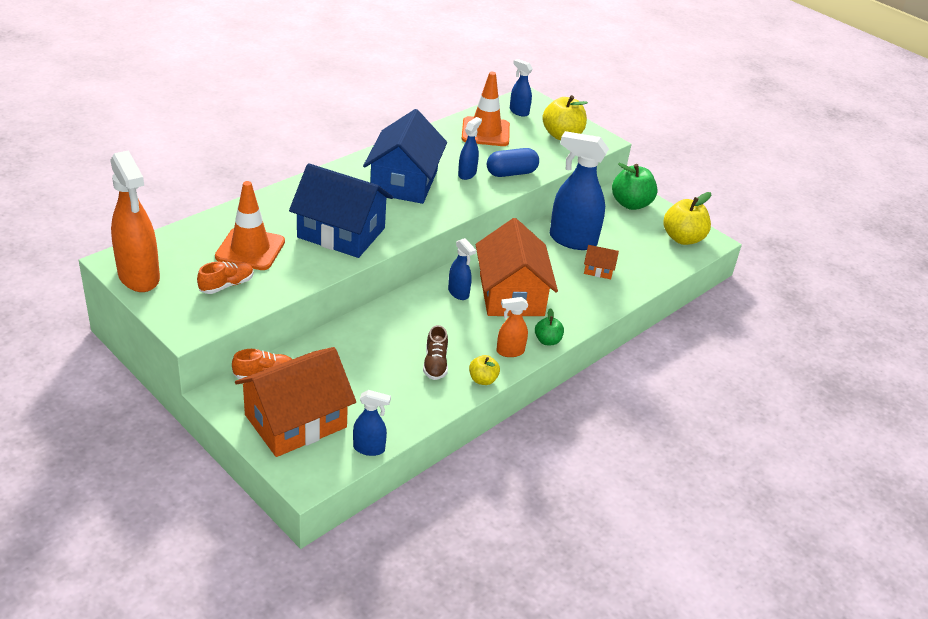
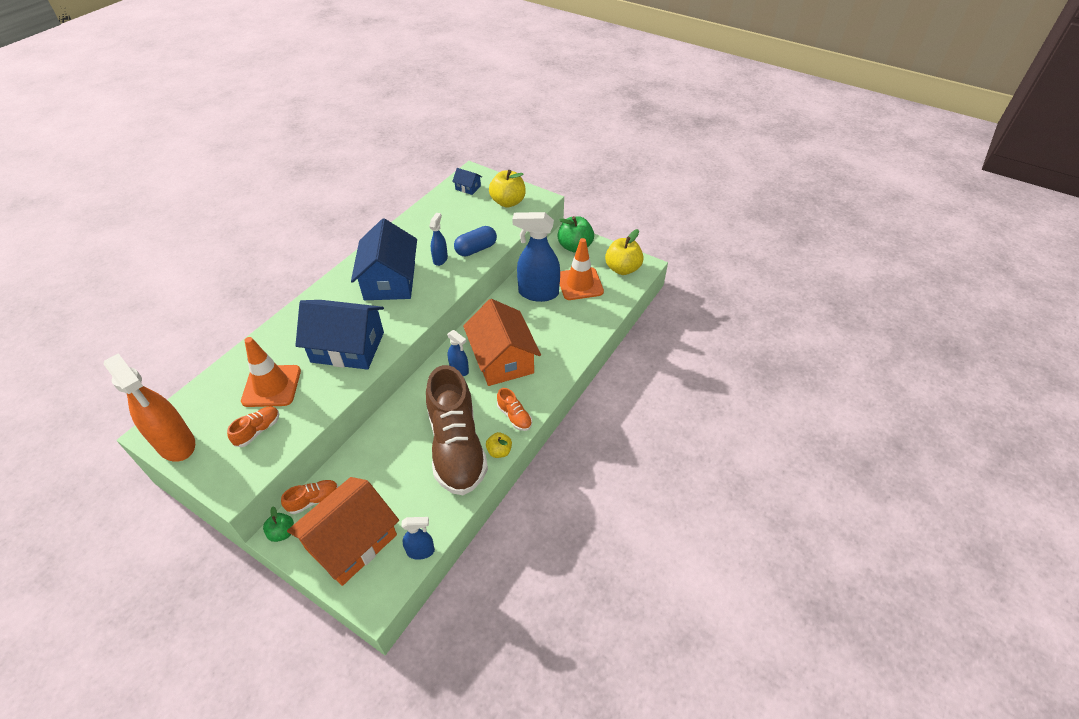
camera: 10 degrees left, 10 degrees up
brown shoe [423,325,448,380] -> brown shoe [426,365,488,495], size x2.49
orange traffic cone [462,72,510,146] -> orange traffic cone moved to [560,238,604,300]
orange spray bottle [497,297,528,357] -> orange shoe [497,388,532,431]
blue spray bottle [510,59,533,117] -> blue house [452,168,482,195]
green apple [535,308,564,345] -> green apple moved to [263,507,294,542]
orange house [584,245,619,279] -> none

